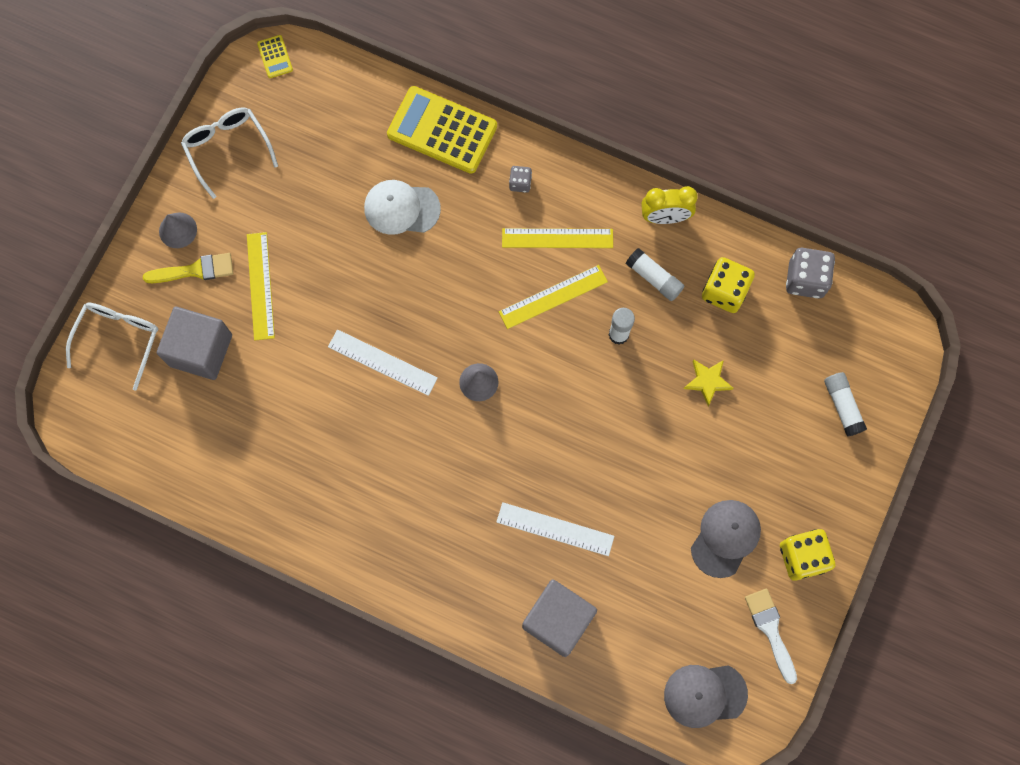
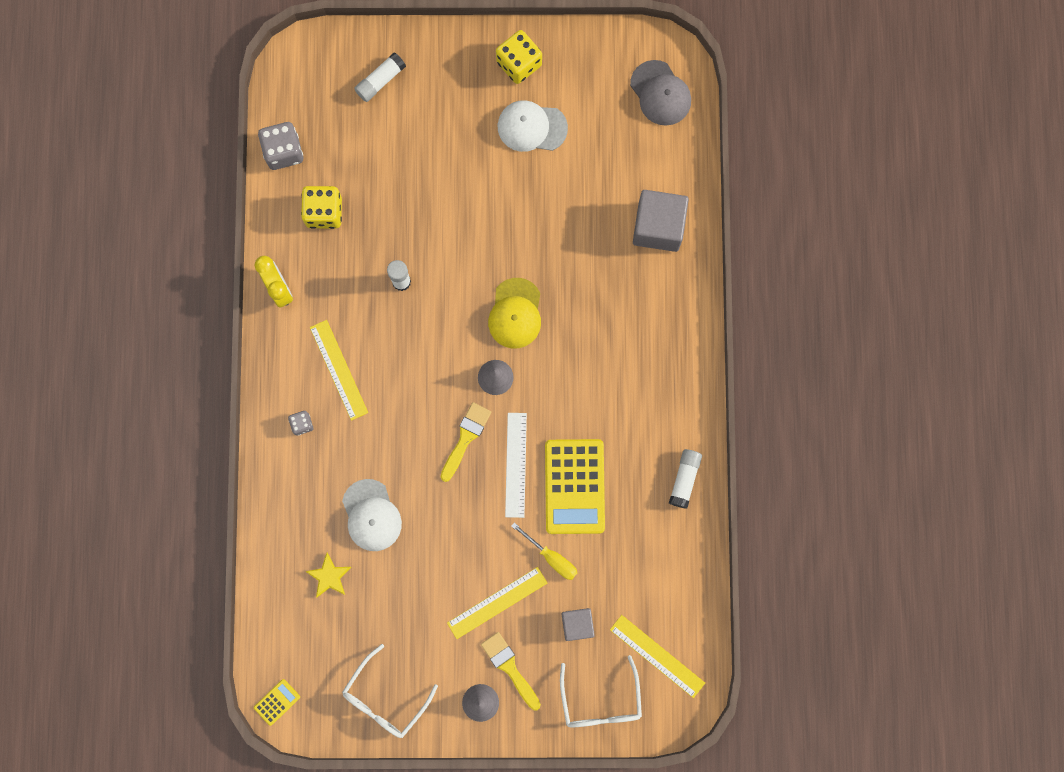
camera: 115 degrees left, 5 degrees up
white glasses [66,302,158,390] -> white glasses turned 90 degrees counterclockwise [560,655,642,727]
grey cube [157,307,232,380] -> grey cube [562,608,595,641], size x0.59
yellow calculator [387,86,497,174] -> yellow calculator moved to [545,439,605,534]
white ruler [496,502,614,556] -> none
yellow ruler [499,265,608,329] -> yellow ruler moved to [610,615,705,698]
white glue stick [626,248,684,301] -> white glue stick moved to [669,449,702,509]
yellow star [684,359,733,406] -> yellow star moved to [305,553,351,598]
grey cap [691,500,761,578] -> white cap [498,100,568,152]
white brush [745,589,797,684] -> none
none -> yellow brush [440,402,491,482]
none -> yellow cap [488,278,541,348]
none -> yellow screwdriver [511,522,577,580]

